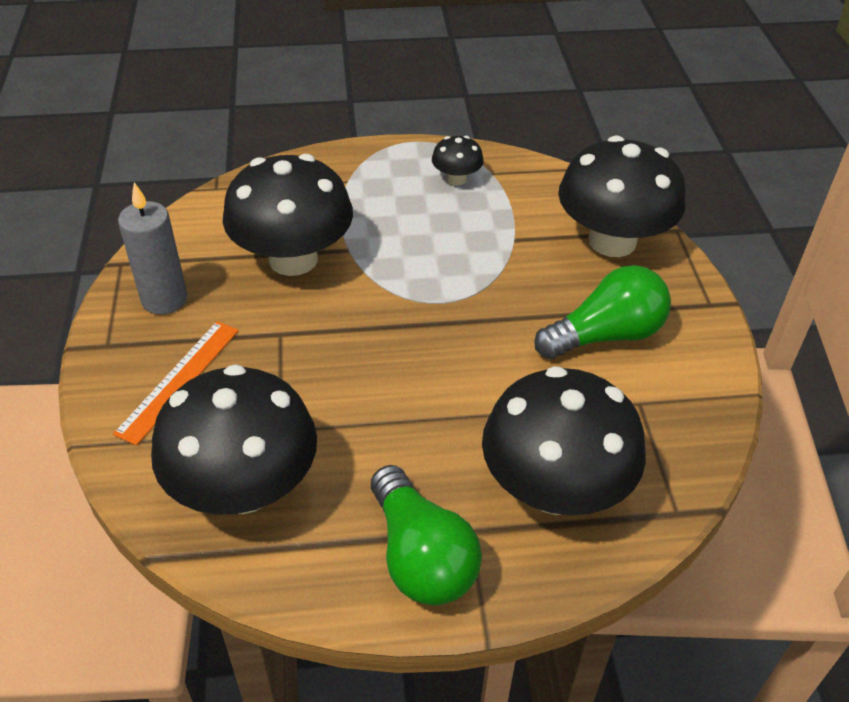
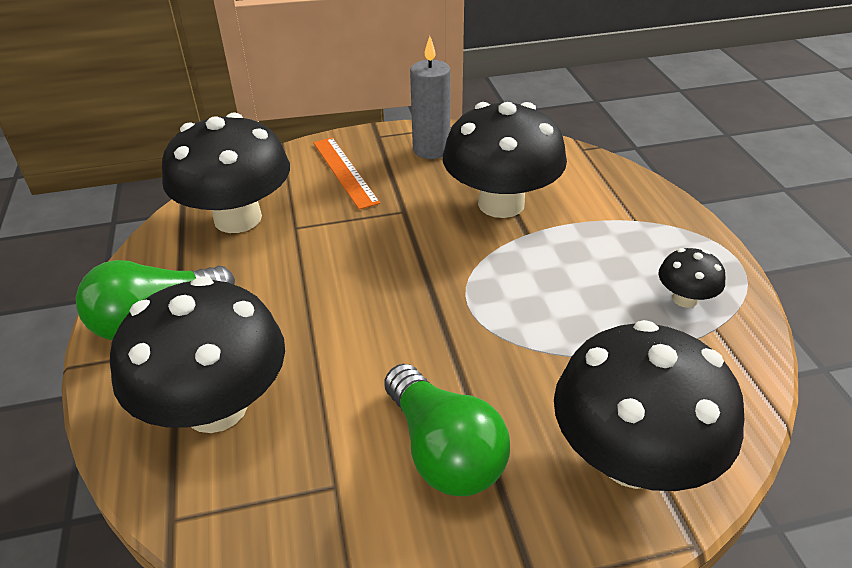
camera: 85 degrees right, 5 degrees down
orange ruler [113,321,239,446] -> orange ruler turned 45 degrees clockwise [313,137,380,210]

